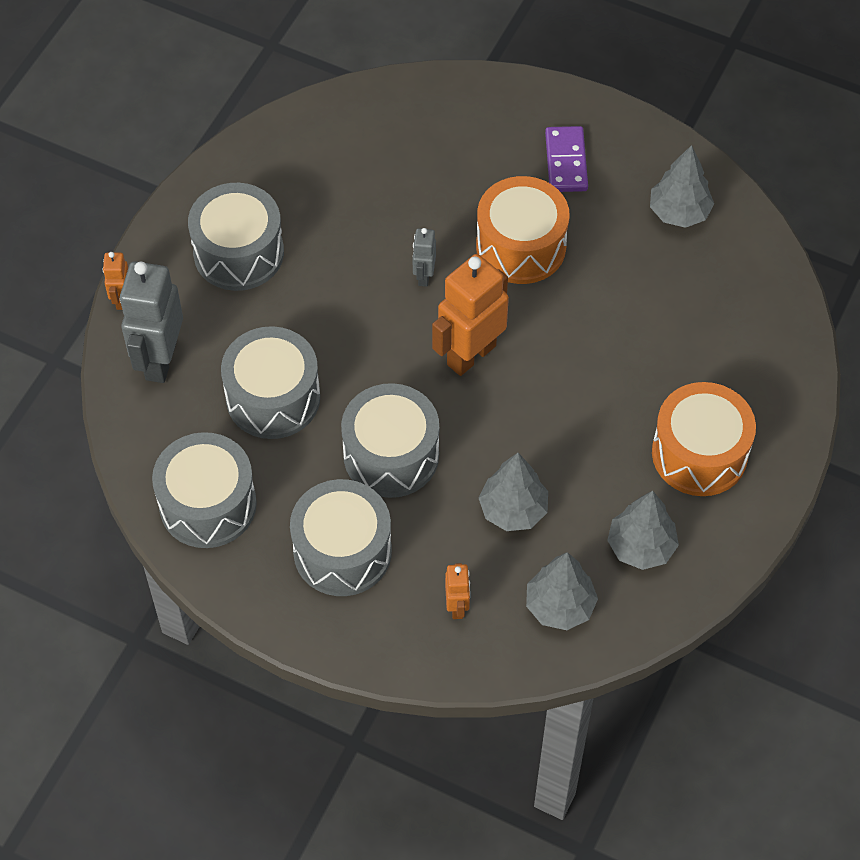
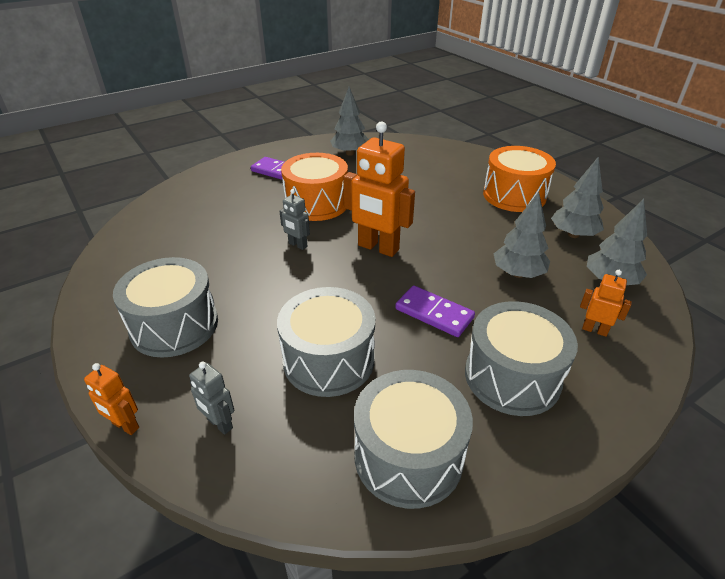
camera: 60 degrees left, 20 degrees down
grey robot [120,261,183,383] -> grey robot [189,361,234,435], size x0.49
grey drum [341,383,439,498] -> purple domino [395,286,475,337]
orange robot [432,254,509,376] -> orange robot turned 45 degrees counterclockwise [343,121,415,257]

